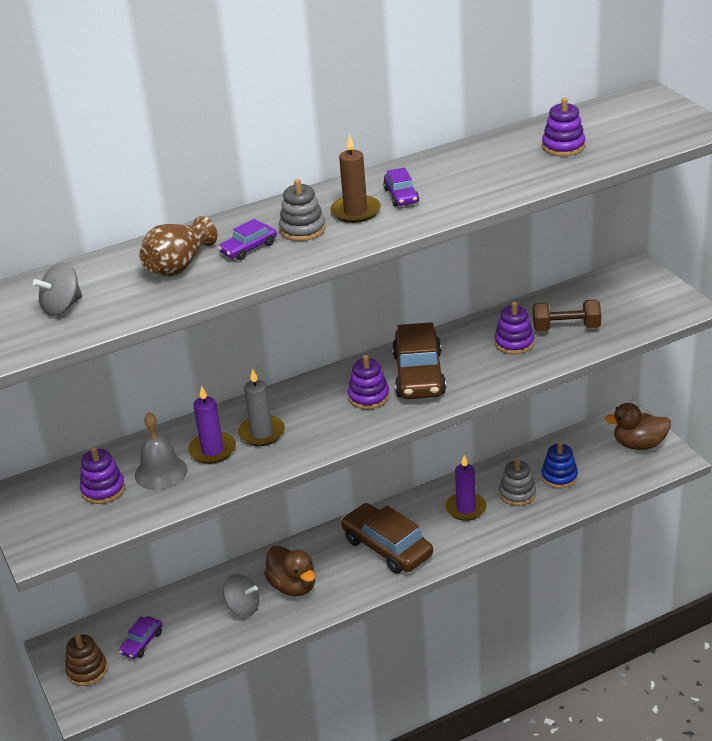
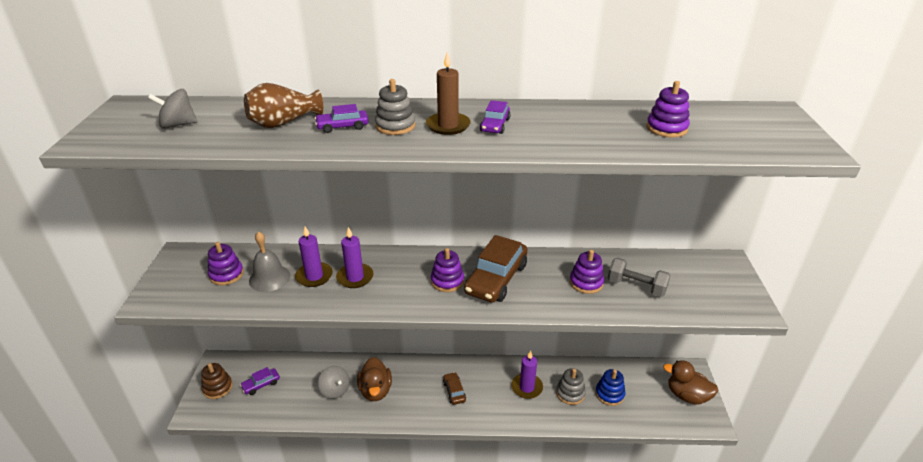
camera: 25 degrees right, 0 degrees up
grey candle [238,368,285,446] -> purple candle [336,227,374,288]
brown car [341,503,433,574] -> brown car [443,372,466,405], size x0.49
brown dumbbell [533,300,601,331] -> grey dumbbell [608,258,671,297]

